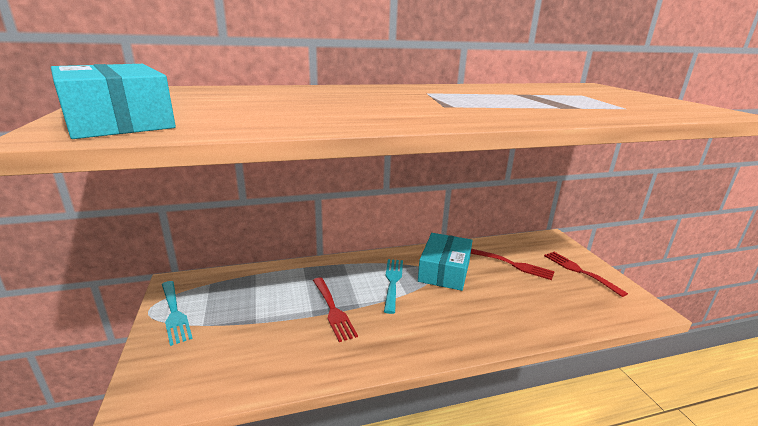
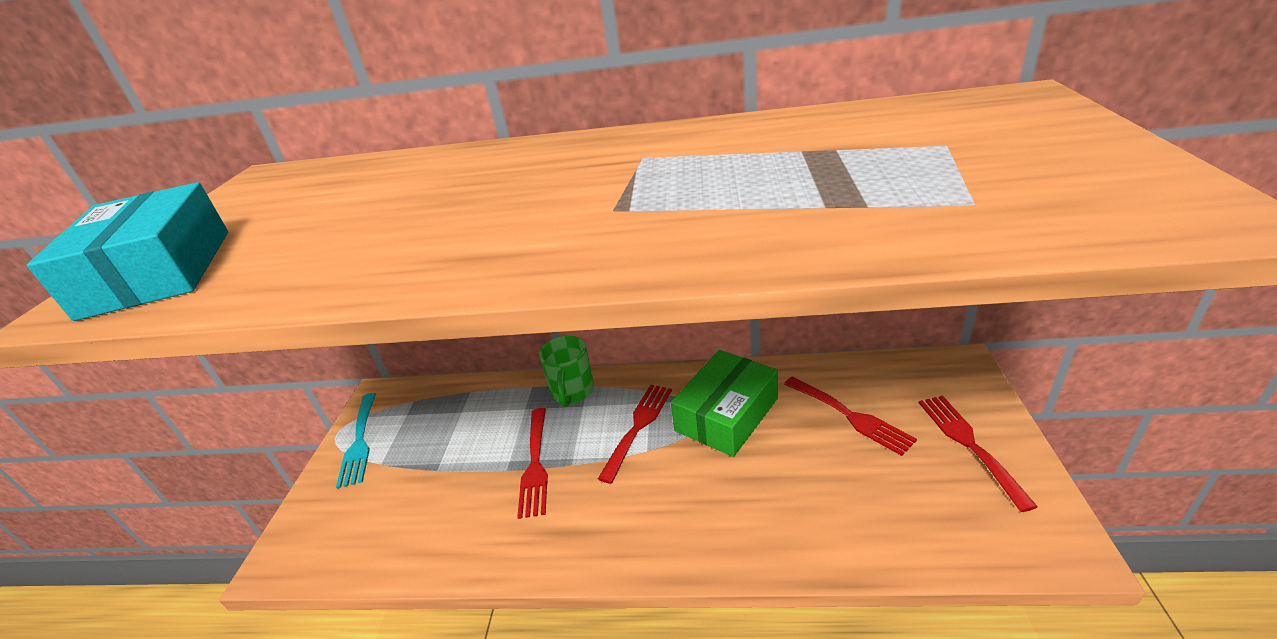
camera: 25 degrees right, 10 degrees up
turquoise fork [384,259,403,314] -> red fork [598,385,672,484]
turquoise box [418,233,473,291] -> green box [671,350,778,457]
none -> green mug [539,336,594,407]

